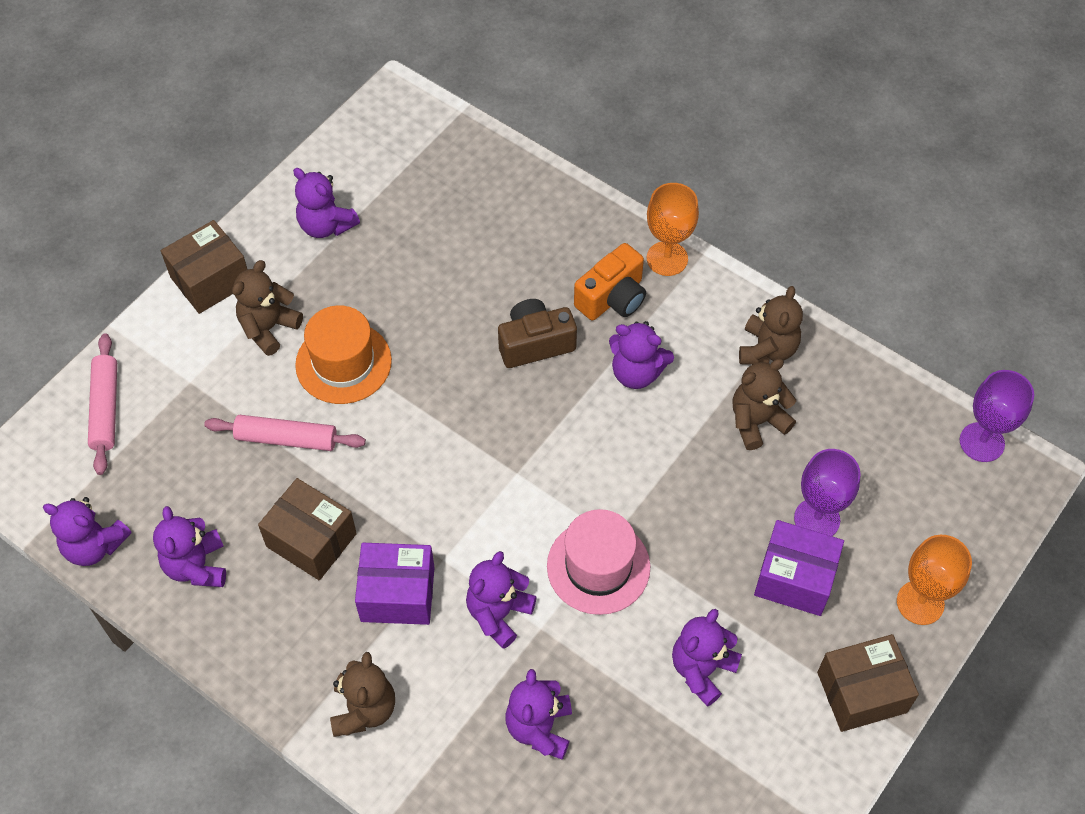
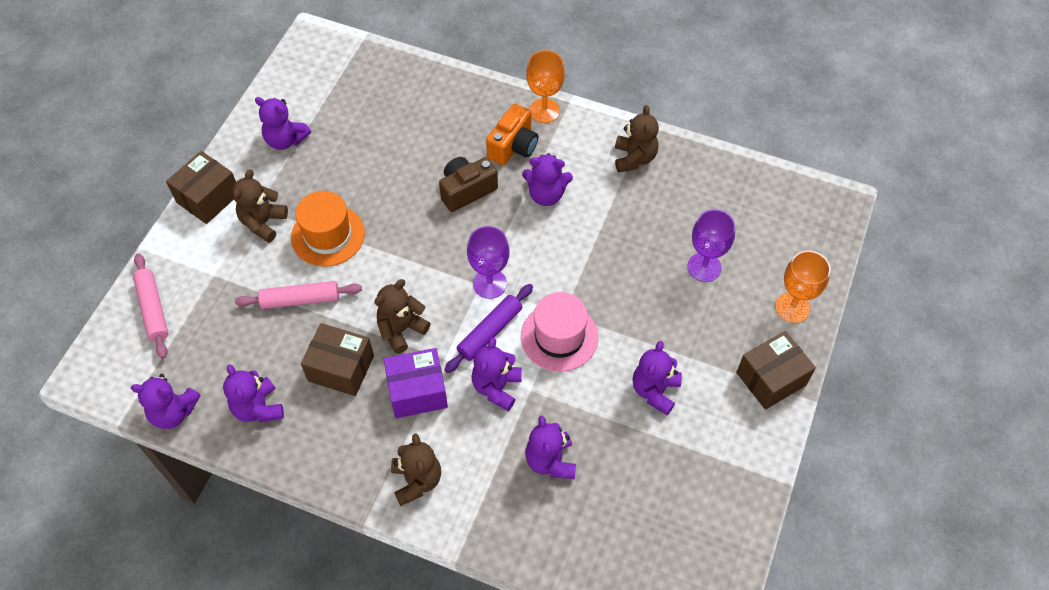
camera: 15 degrees left, 0 degrees up
brown teddy bear [732,359,796,450] -> brown teddy bear moved to [375,279,431,354]
purple box [754,520,844,616] -> none
purple goblet [960,370,1034,462] -> purple goblet moved to [467,226,509,299]
none -> purple rolling pin [445,284,533,373]

